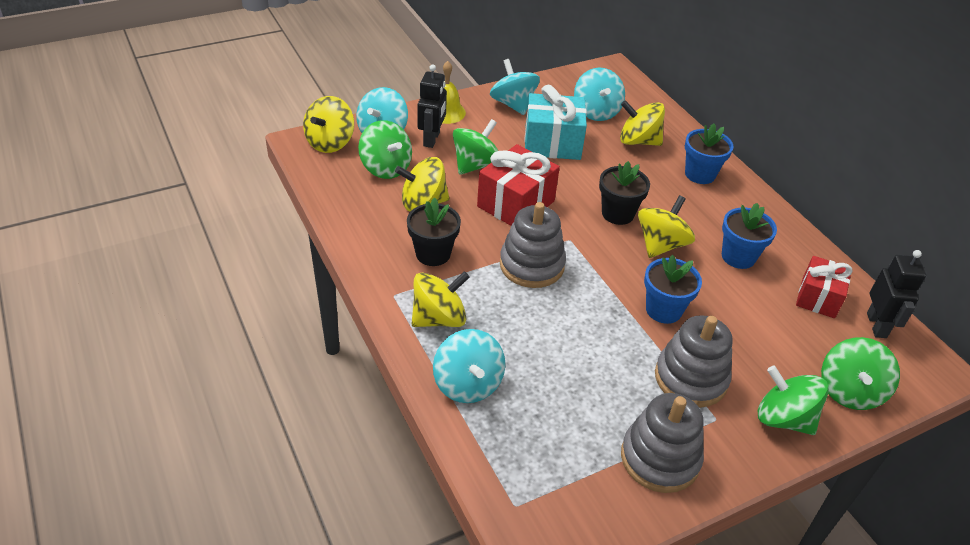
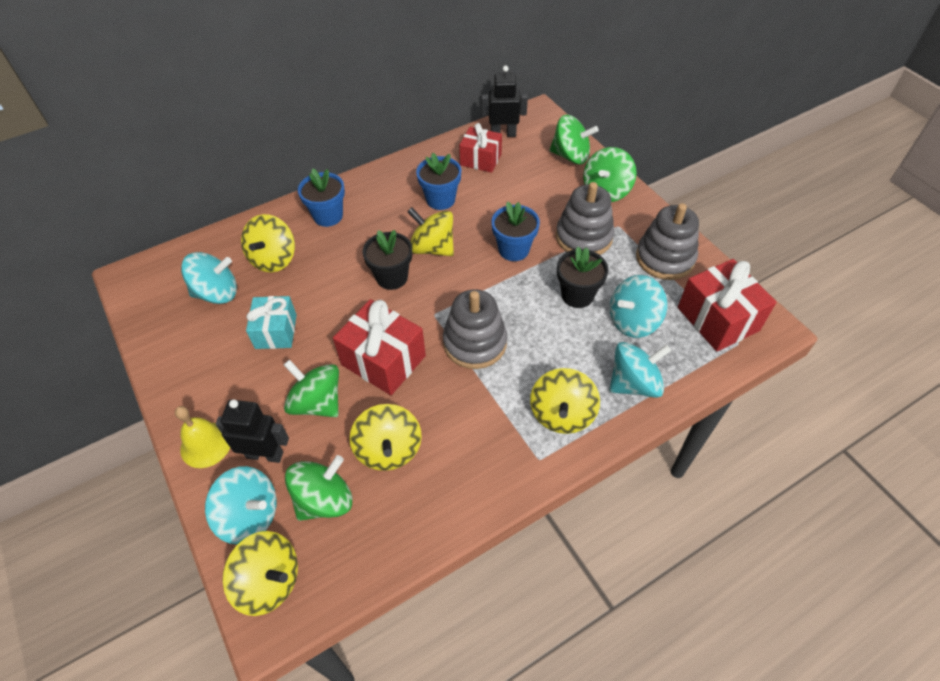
camera: 90 degrees left, 10 degrees up
black flower pot [407,197,461,266] -> black flower pot moved to [557,247,608,308]
yellow spinning top [412,271,470,327] -> yellow spinning top turned 135 degrees counterclockwise [530,368,600,434]
turquoise spinning top [490,59,540,115] -> turquoise spinning top moved to [610,275,667,338]
turquoise gift [524,85,587,160] -> turquoise gift [246,296,297,349], size x0.67
none -> red gift [678,259,776,351]

